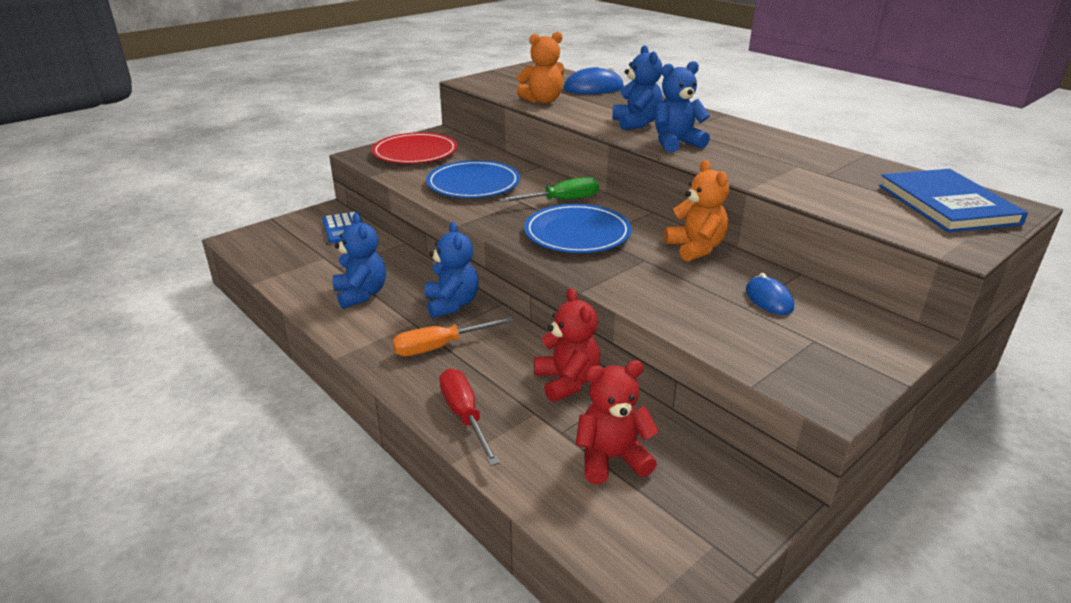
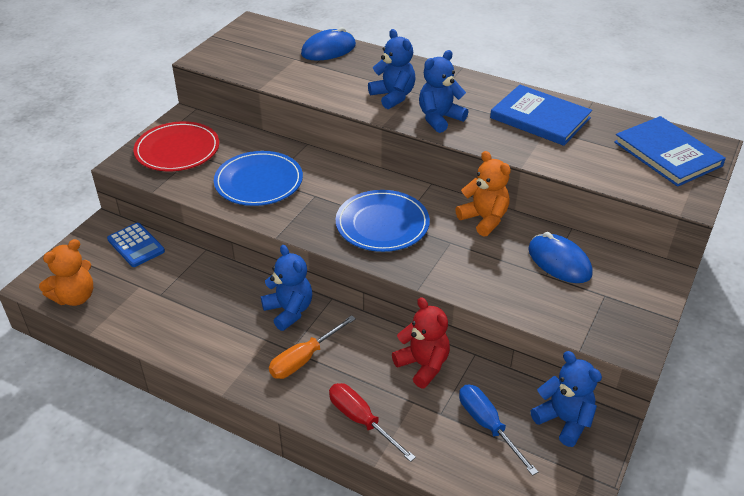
camera: 20 degrees left, 10 degrees up
blue teddy bear [333,213,386,309] -> blue teddy bear moved to [531,351,602,447]
green screwdriver [499,177,599,202] -> none
orange teddy bear [517,32,564,103] -> orange teddy bear moved to [39,239,93,306]
red teddy bear [576,360,659,484] -> blue screwdriver [459,385,538,476]
blue mouse [746,273,794,315] -> blue mouse [528,232,593,283], size x1.52
none -> blue book [490,85,592,146]

